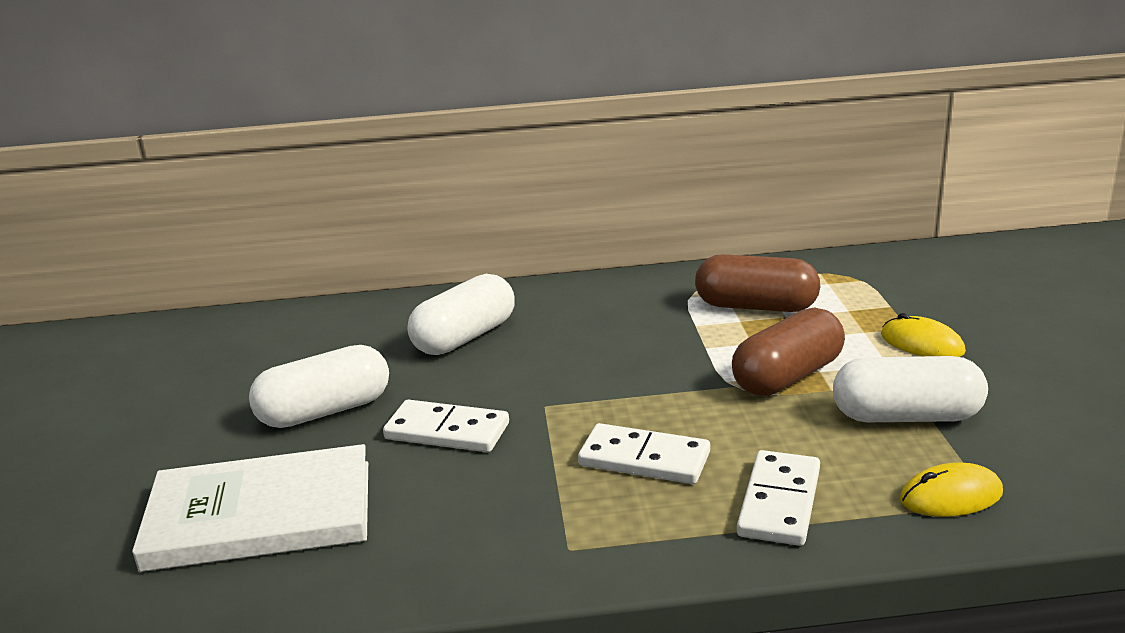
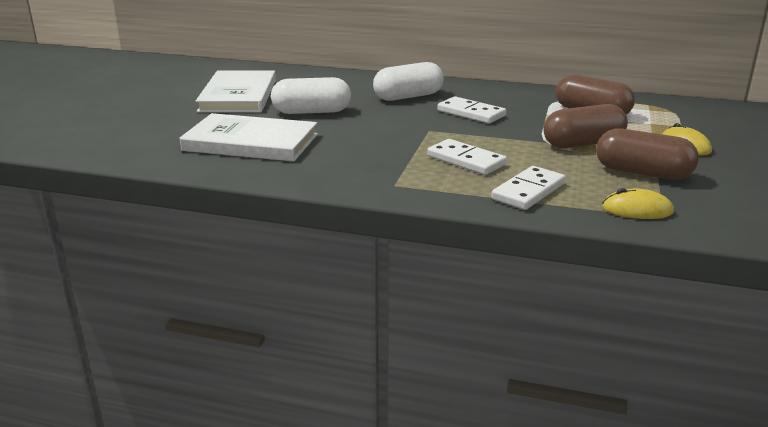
camera: 20 degrees right, 0 degrees up
white domino [383,400,509,452] -> white domino moved to [437,96,506,124]
white capsule [833,356,988,422] -> brown capsule [596,128,699,180]
none -> white book [195,70,276,113]

